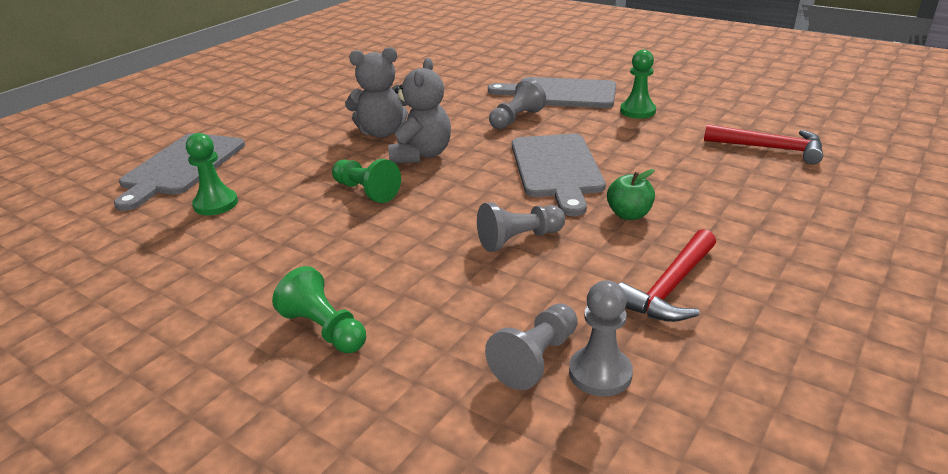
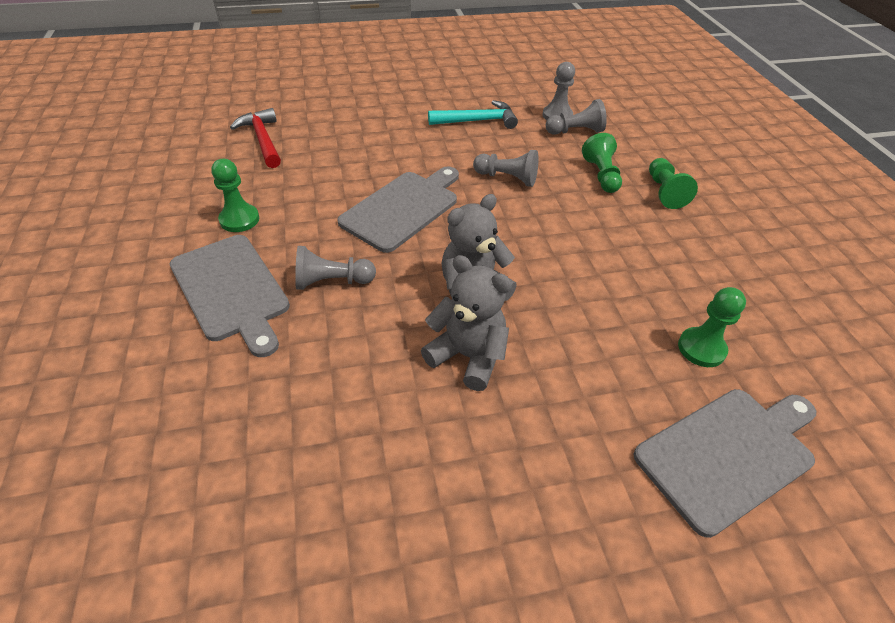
camera: 140 degrees left, 15 degrees up
green pawn [332,159,401,203] -> green pawn moved to [582,133,622,193]
green apple [607,169,655,220] -> none
red hammer [619,229,716,322] -> turquoise hammer [428,100,518,129]

